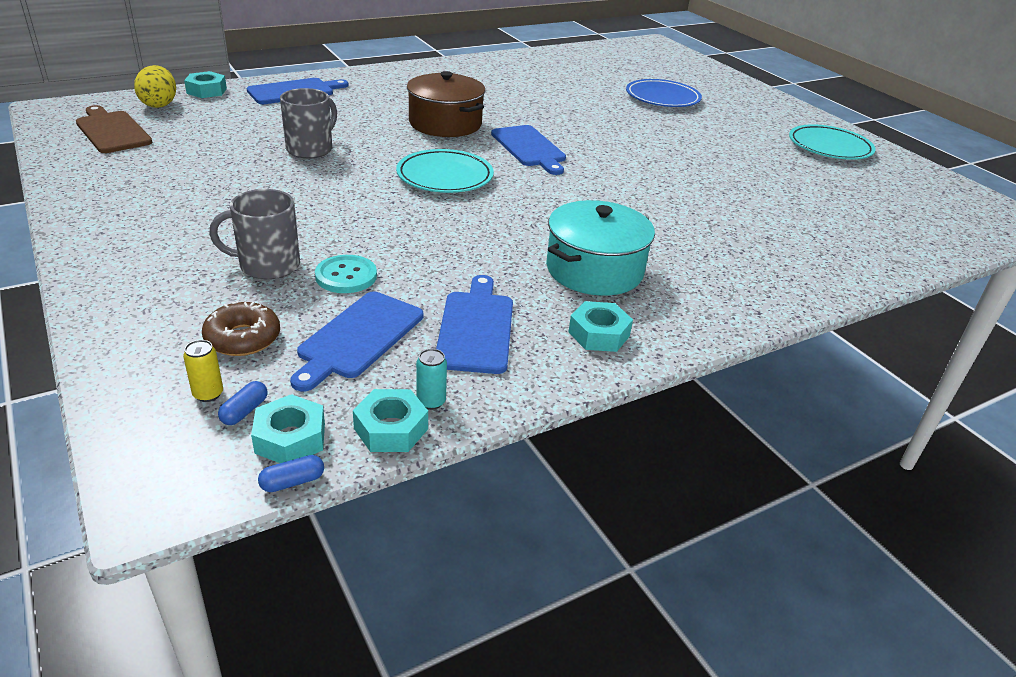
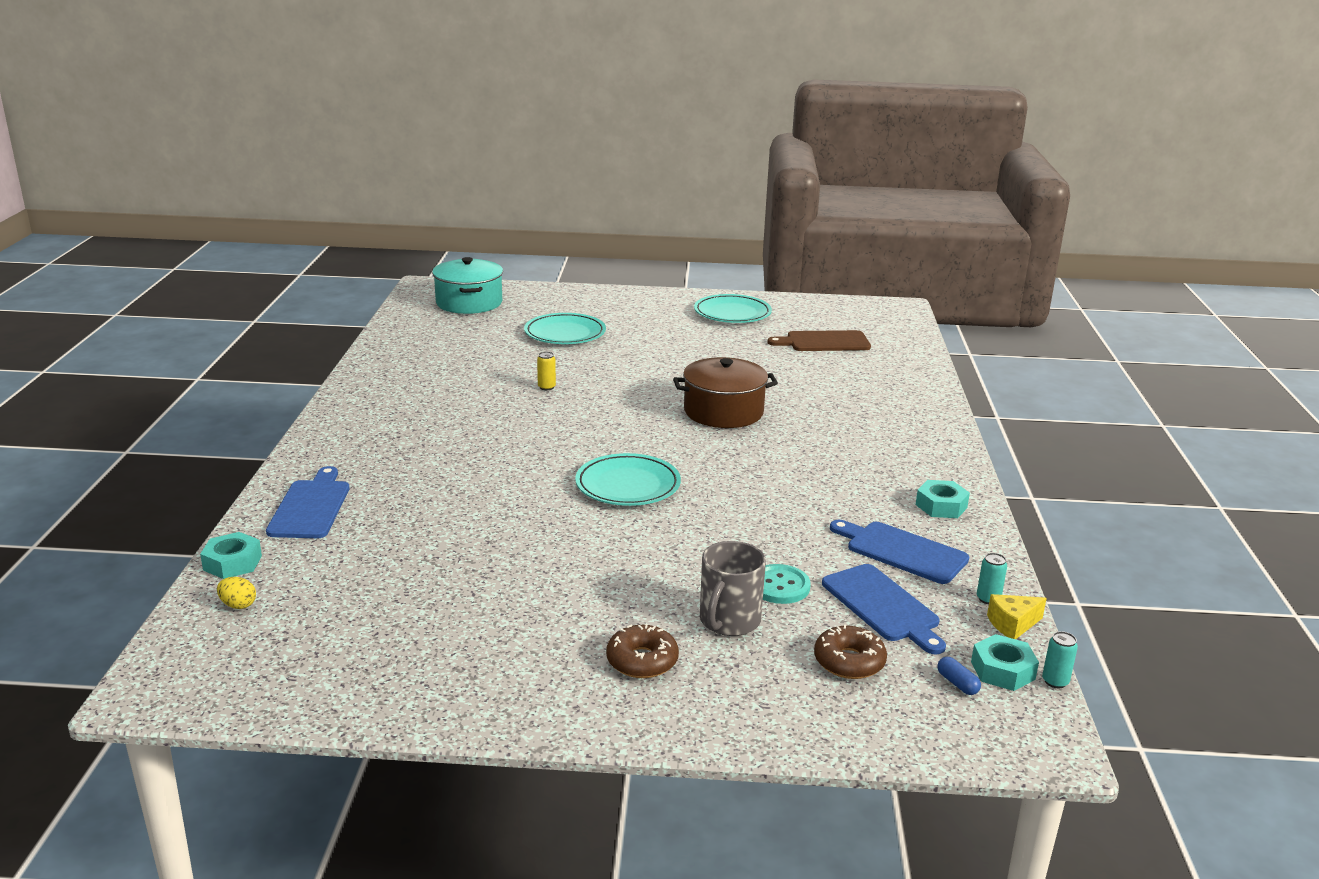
camera: 55 degrees left, 10 degrees down
brown cutting board [76,105,152,153] -> brown cutting board moved to [767,330,871,351]
yellow egg [134,65,176,108] -> yellow egg [217,577,256,609], size x0.56
yellow can [183,340,223,402] -> yellow can moved to [537,352,556,390]
blue capsule [258,455,324,492] -> turquoise can [1042,631,1078,688]
grey mug [280,88,337,159] -> none
turquoise nut [353,389,428,452] -> yellow cheese [987,594,1047,639]
brown pot [407,71,485,137] -> brown pot moved to [673,357,778,428]
blue cutting board [491,125,566,175] -> none
turquoise pot [546,200,655,296] -> turquoise pot moved to [432,257,503,314]
blue plate [626,79,702,107] -> turquoise plate [524,313,606,344]
none -> brown donut [606,624,679,678]

